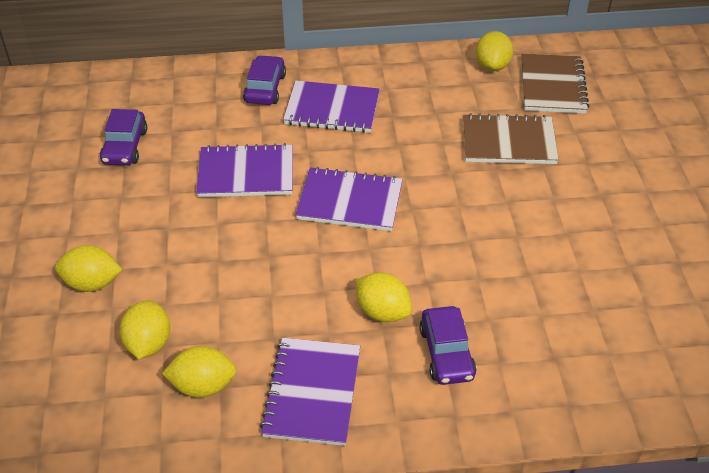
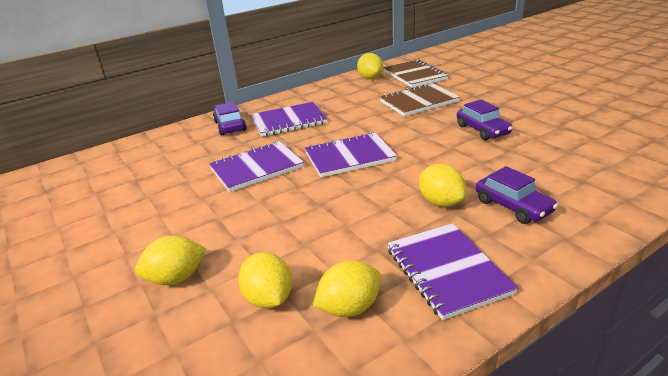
camera: 25 degrees left, 15 degrees down
purple car [100,109,147,165] -> purple car moved to [457,100,513,141]
yellow lemon [355,272,412,322] -> yellow lemon turned 45 degrees clockwise [419,164,466,207]

